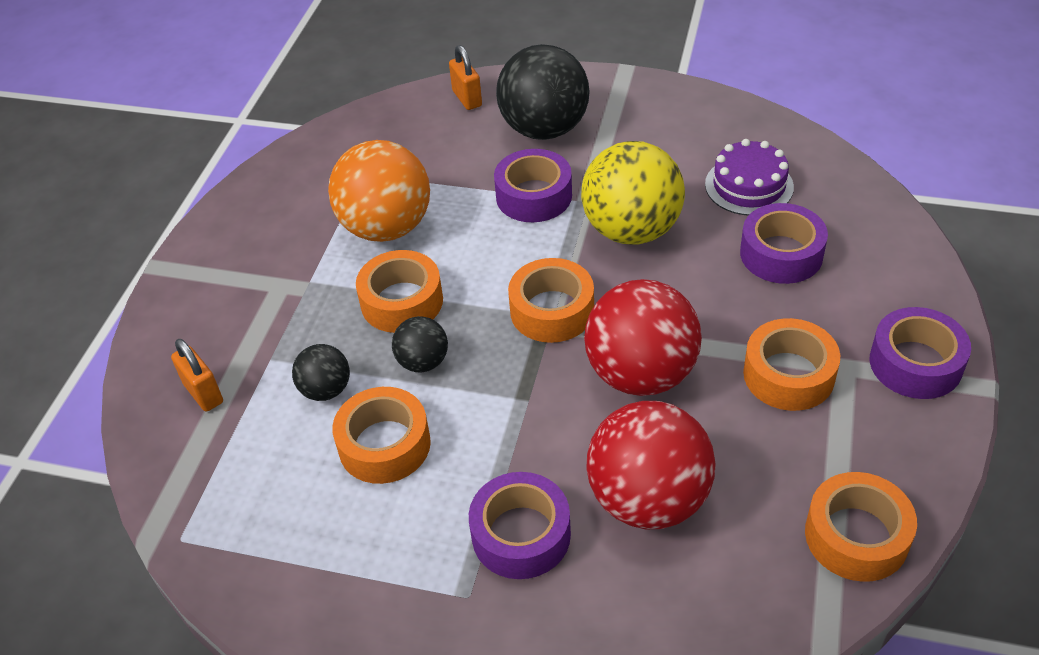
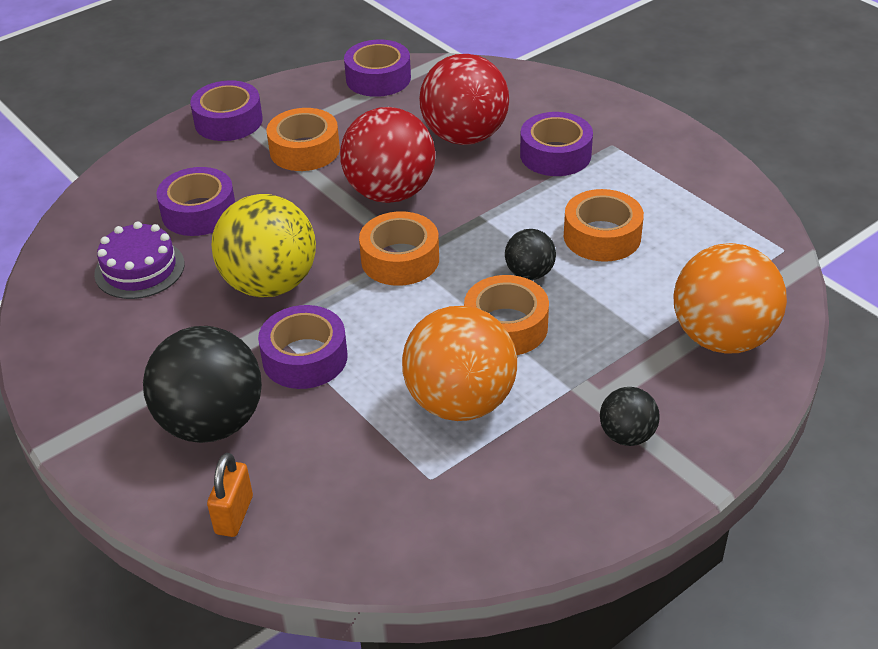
camera: 145 degrees left, 5 degrees down
orange padlock [171,339,223,412] -> orange ball [673,243,787,354]
black ball [292,344,350,401] -> black ball moved to [600,387,660,446]
orange tape [805,472,917,582] -> purple tape [344,40,411,97]

